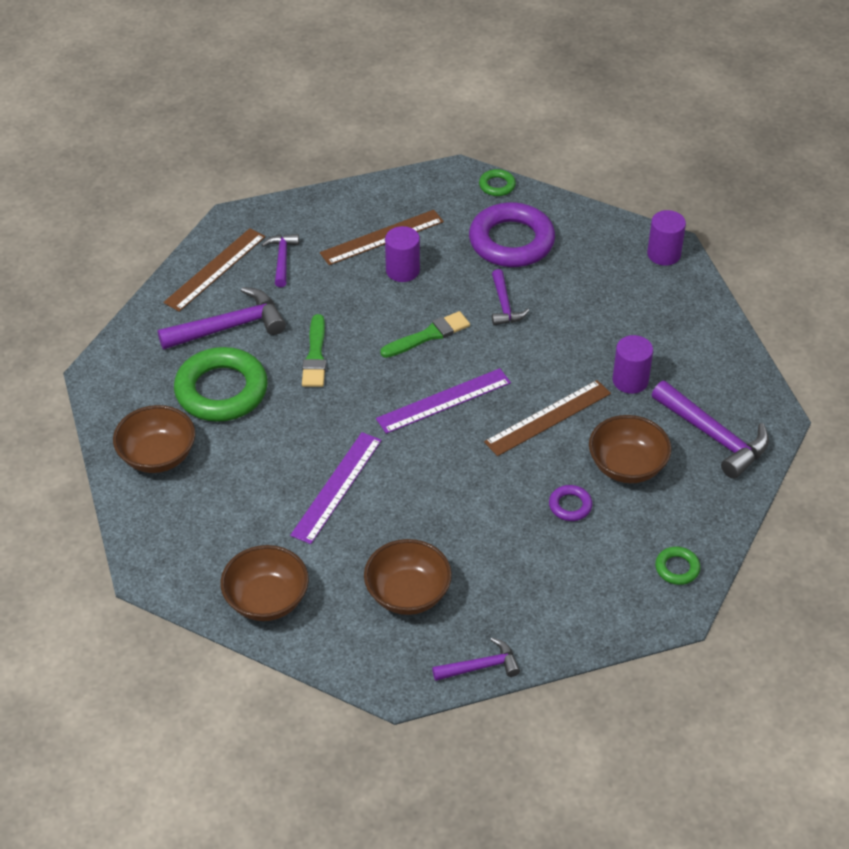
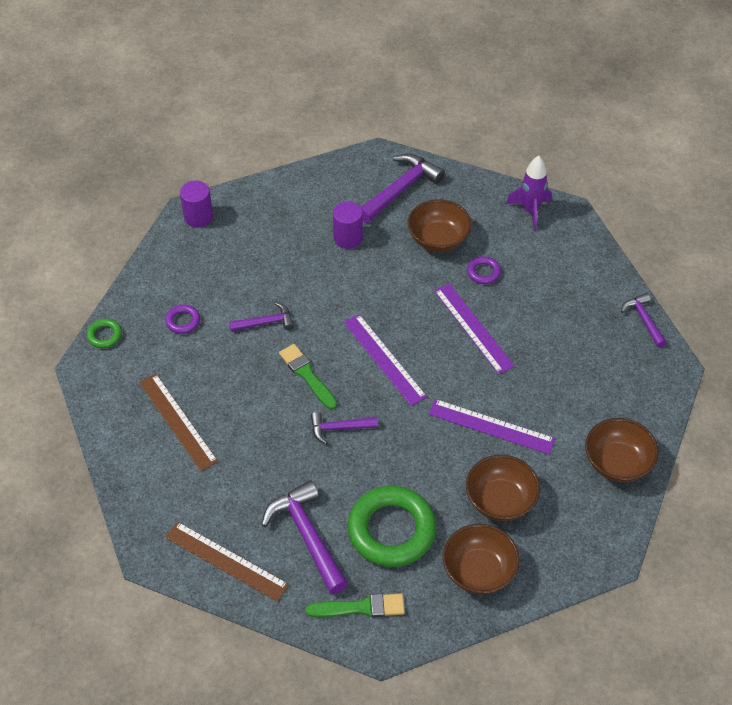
camera: 95 degrees left, 5 degrees up
purple hammer [262,234,299,287] -> purple hammer moved to [311,412,378,444]
green brush [302,314,326,387] -> green brush moved to [306,594,405,617]
brown bowl [364,539,452,615] -> brown bowl moved to [466,455,540,521]
purple cylinder [385,226,420,282] -> none
purple ring [469,202,555,267] -> purple ring [165,305,200,334], size x0.44
brown ruler [484,380,611,456] -> none
green ring [655,546,700,585] -> purple rocket [506,156,552,231]
none -> purple ruler [434,283,515,374]

